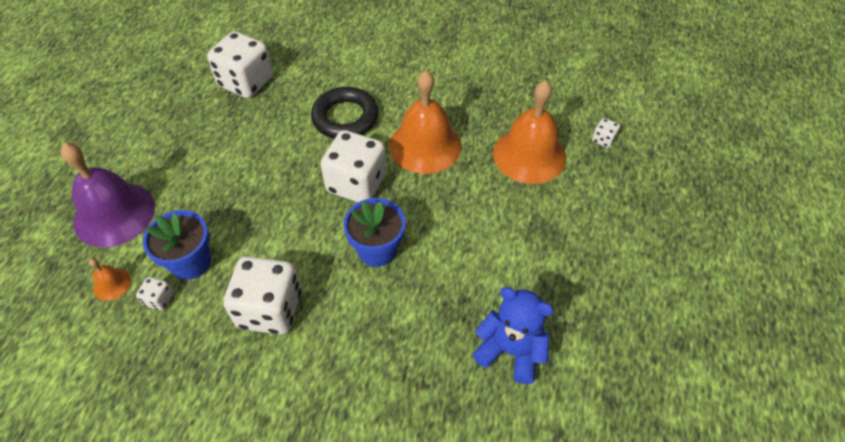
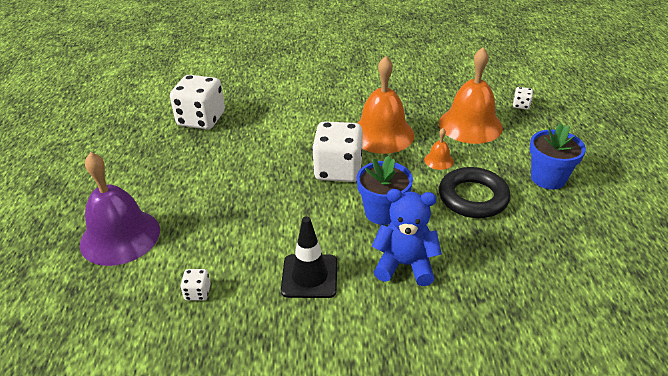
camera: 15 degrees left, 15 degrees down
orange bell [89,258,131,301] -> orange bell moved to [424,128,454,170]
blue flower pot [143,210,211,280] -> blue flower pot moved to [530,123,586,189]
white dice [223,256,301,335] -> black traffic cone [281,216,337,298]
black ring [311,87,378,139] -> black ring moved to [439,167,511,218]
blue teddy bear [472,287,554,384] -> blue teddy bear moved to [371,189,442,286]

